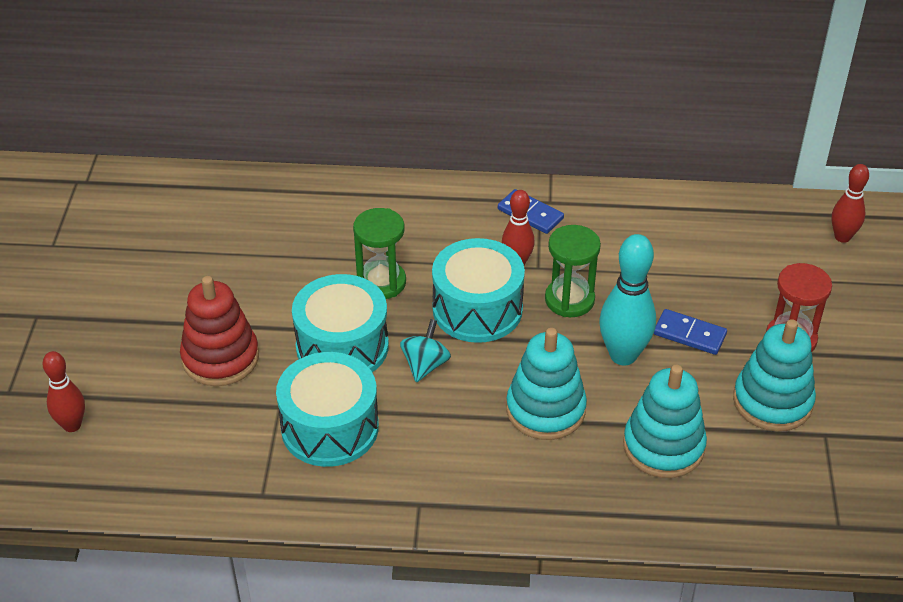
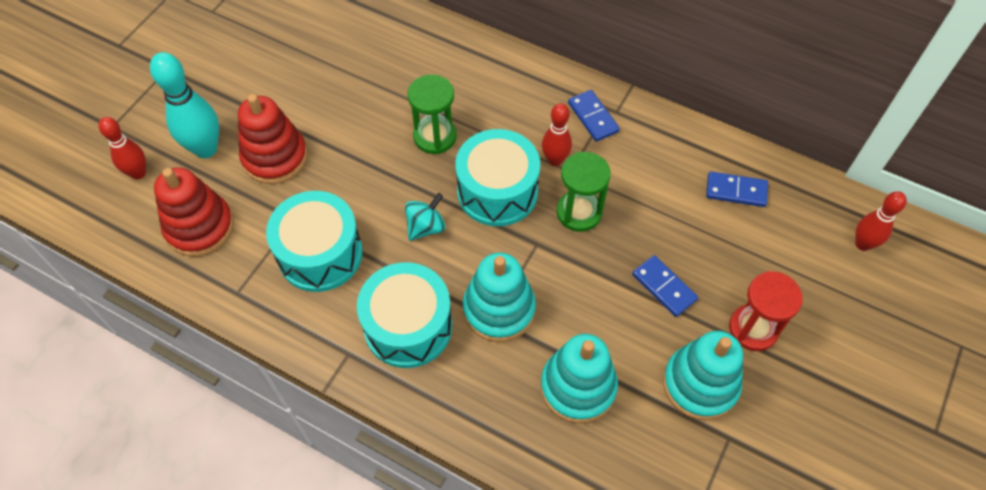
camera: 25 degrees right, 15 degrees up
turquoise drum [292,274,389,372] -> turquoise drum moved to [357,262,452,368]
turquoise bowling pin [599,234,656,366] -> turquoise bowling pin moved to [150,52,219,158]
none -> red stacking toy [154,167,234,256]
none -> blue domino [706,171,768,207]

